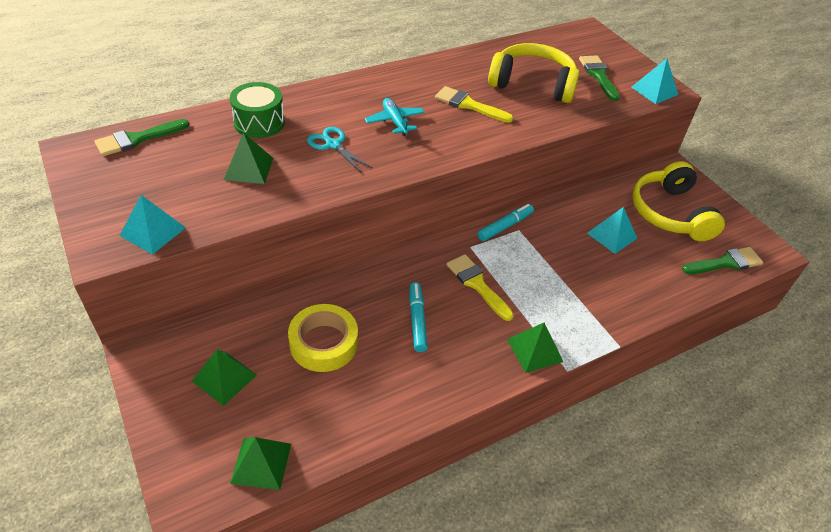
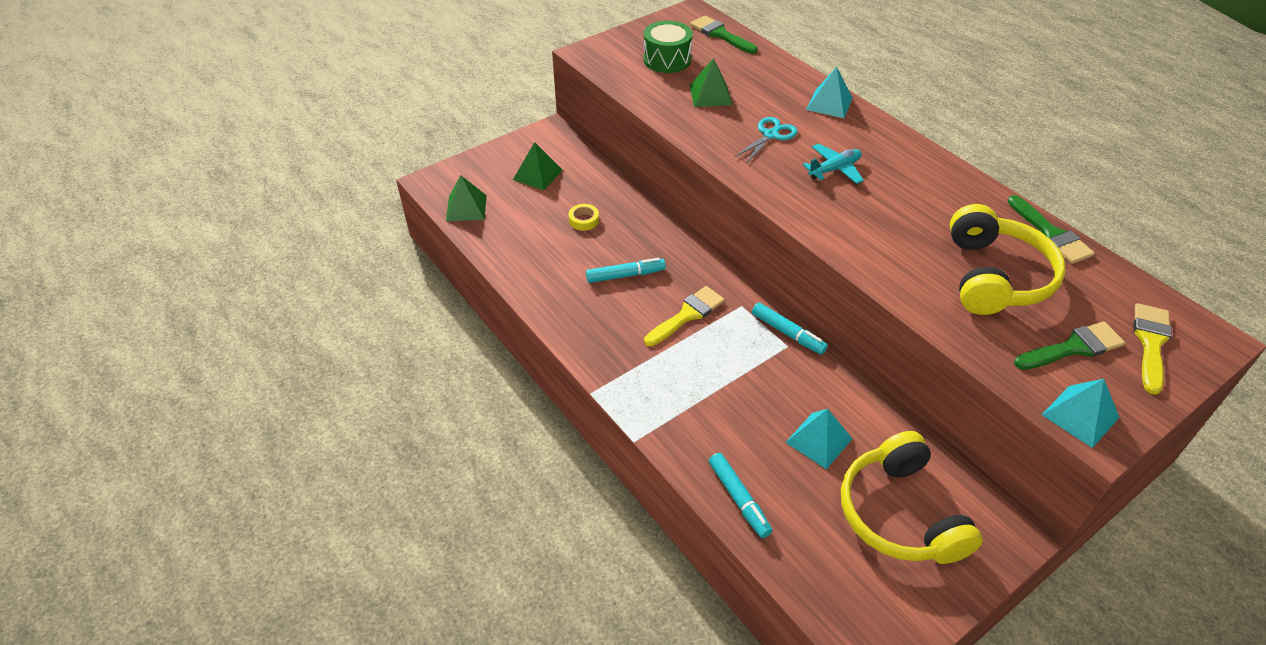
camera: 85 degrees right, 0 degrees up
turquoise pyramid [119,195,186,255] -> turquoise pyramid moved to [806,67,853,118]
green drum [230,82,285,138] -> green drum moved to [643,21,693,73]
yellow tape [288,304,358,372] -> yellow tape [569,204,599,231], size x0.50
yellow brush [435,86,513,123] -> yellow brush moved to [1134,303,1172,395]
green pyramid [507,323,563,373] -> none
yellow headphones [632,161,725,241] -> yellow headphones turned 90 degrees counterclockwise [841,431,983,564]
green brush [682,247,763,274] -> green brush moved to [1008,195,1095,264]
none -> turquoise marker [709,453,772,538]

